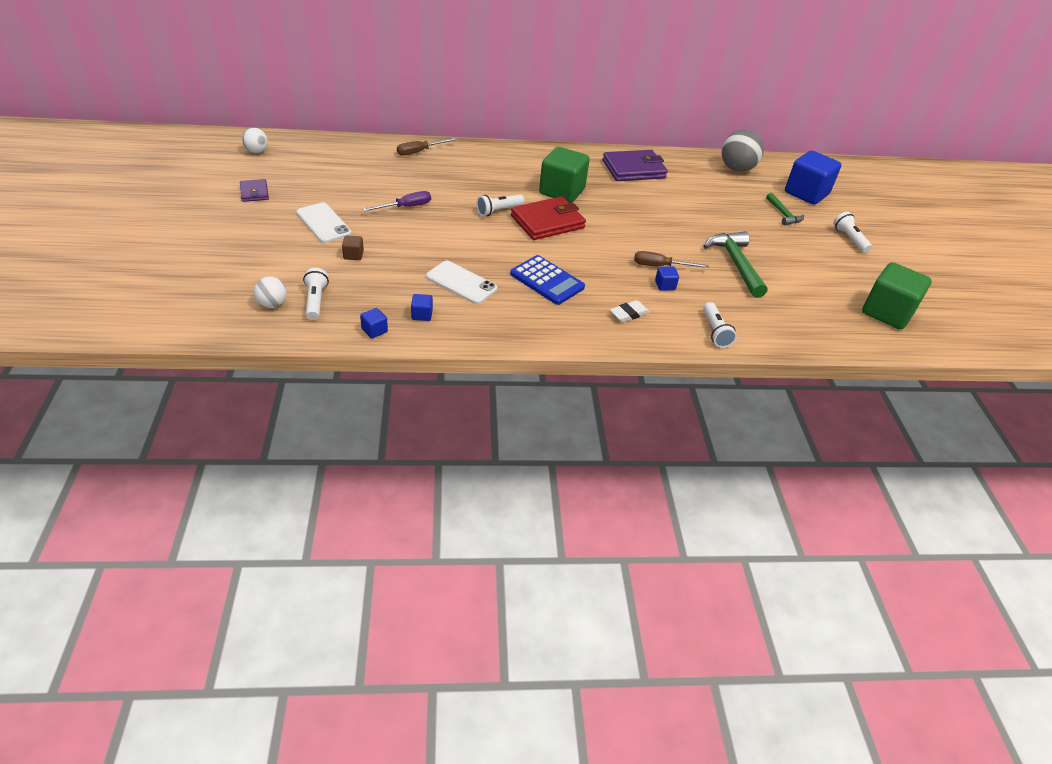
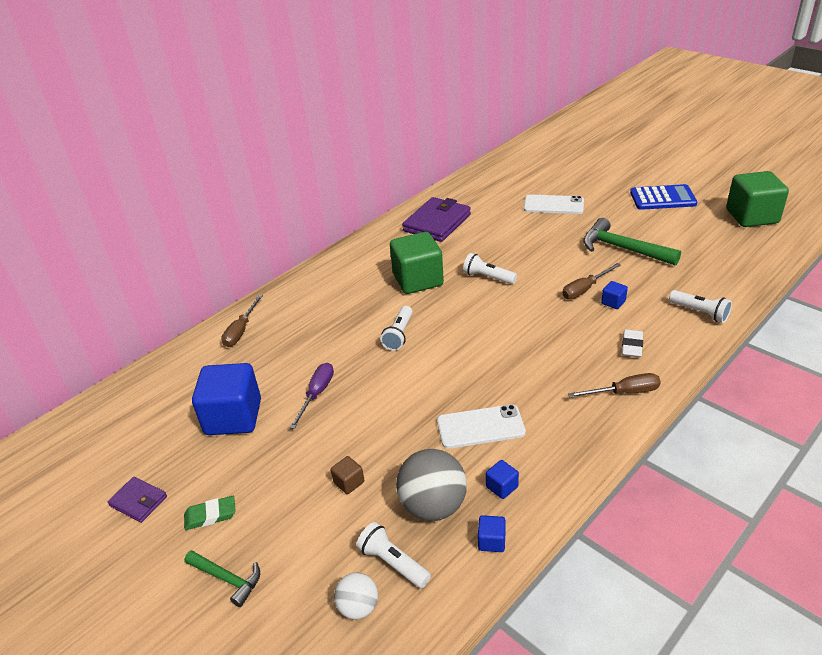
camera: 35 degrees left, 5 degrees down
white ball [242,128,268,153] -> none
white phone [296,202,352,243] -> white phone moved to [524,195,584,214]
blue calculator [510,255,585,305] -> blue calculator moved to [630,184,697,210]
red wallet [511,196,586,240] -> none
grey ball [722,130,764,172] -> grey ball moved to [396,449,467,521]
green hammer [766,193,804,225] -> green hammer moved to [184,550,260,607]
blue cube [785,151,841,205] -> blue cube moved to [192,363,261,435]
white flashlight [833,212,872,253] -> white flashlight moved to [463,253,517,284]
none -> green eraser [184,496,236,530]
none -> brown screwdriver [568,373,661,398]

